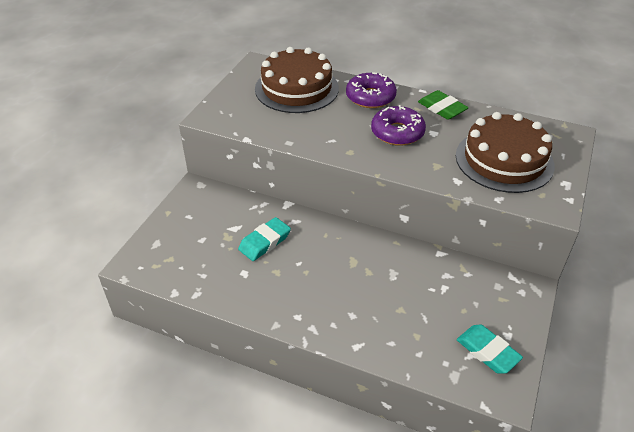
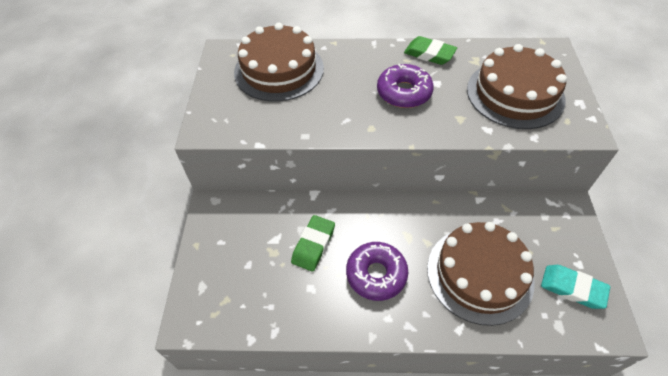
camera: 20 degrees left, 10 degrees up
turquoise eraser [238,217,291,261] -> green eraser [291,215,335,272]
purple donut [346,72,397,108] -> purple donut moved to [346,242,408,301]
none -> brown cake [427,222,534,326]

